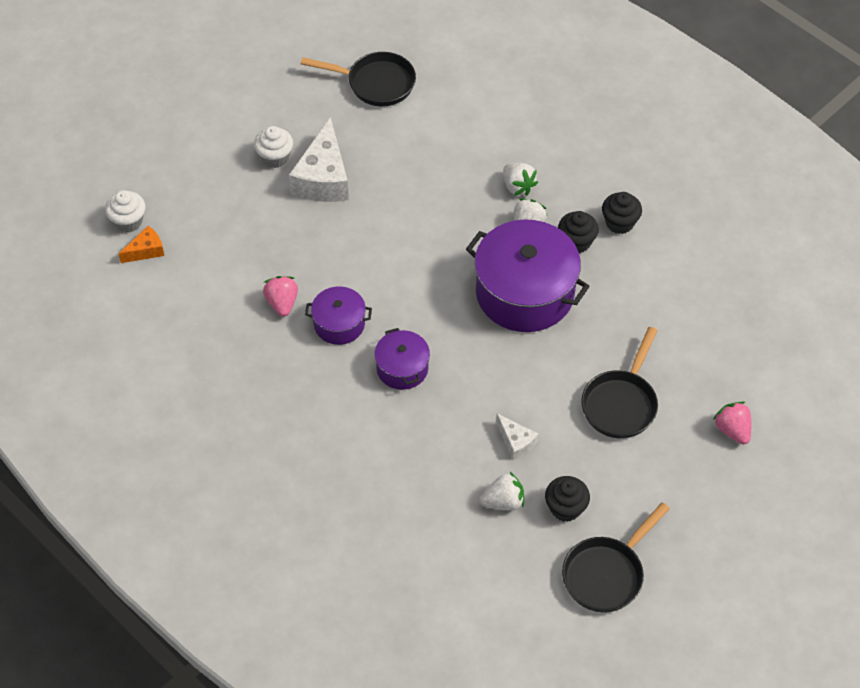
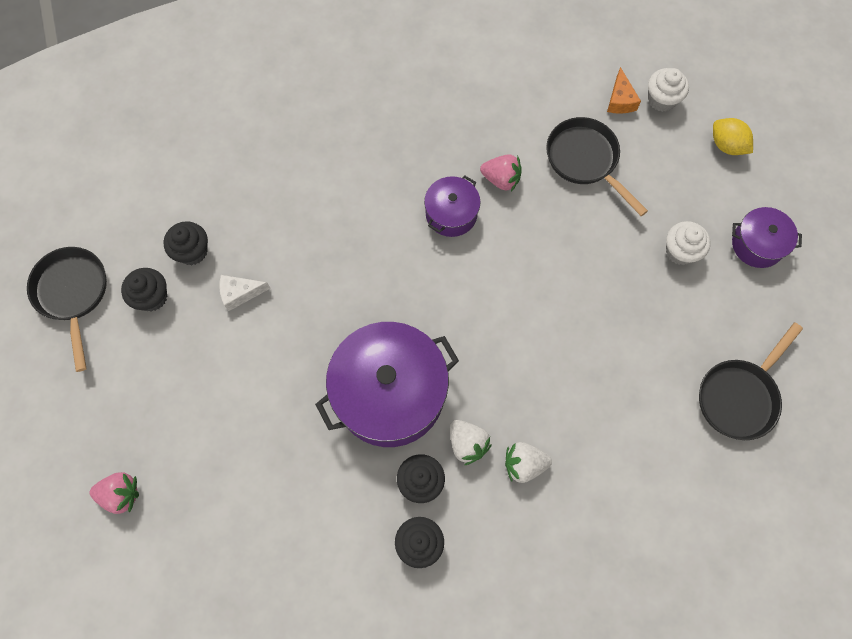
camera: 120 degrees right, 15 degrees up
white cheese [289,117,349,202] -> none
purple pot [374,328,430,390] -> purple pot moved to [732,207,802,268]
white strawberry [480,472,524,511] -> black cupcake [163,221,208,265]
black pan [581,327,658,439] -> black pan moved to [546,117,648,216]
none -> yellow lemon [713,118,753,155]

